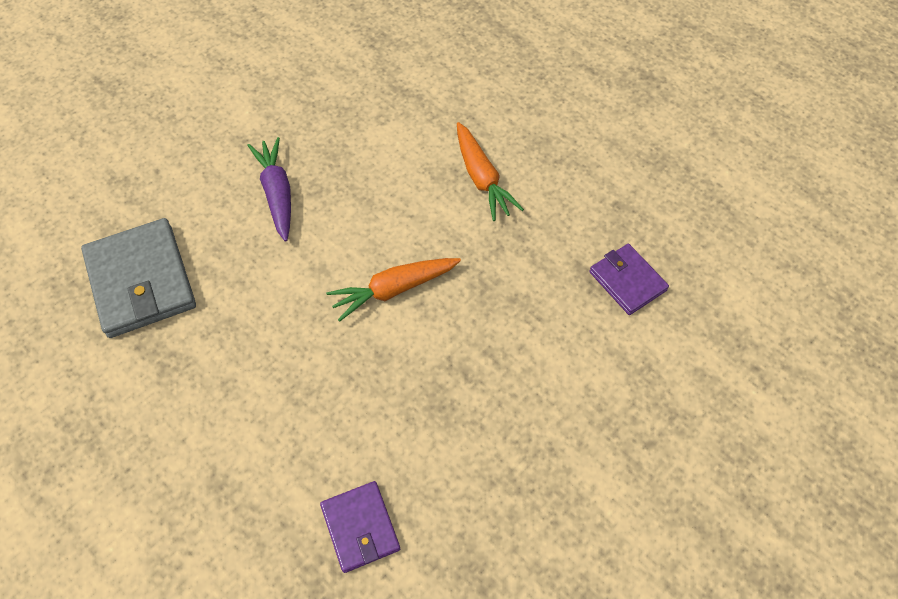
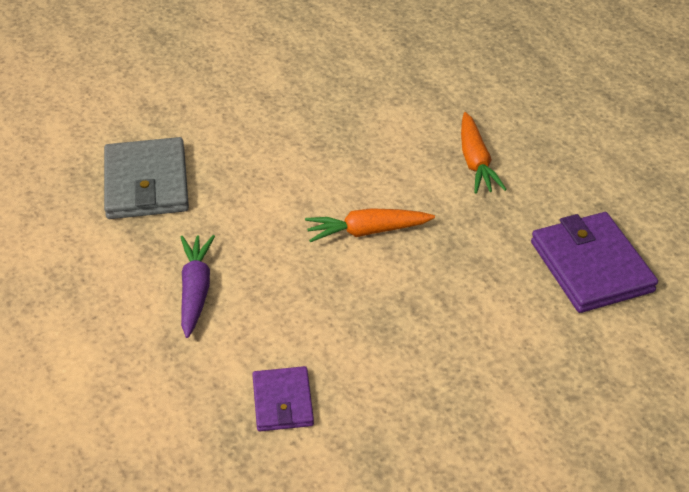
camera: 15 degrees right, 15 degrees down
purple carrot [247,137,291,242] -> purple carrot moved to [181,235,215,338]
purple wallet [589,244,669,315] -> purple wallet [531,212,658,313], size x1.72

